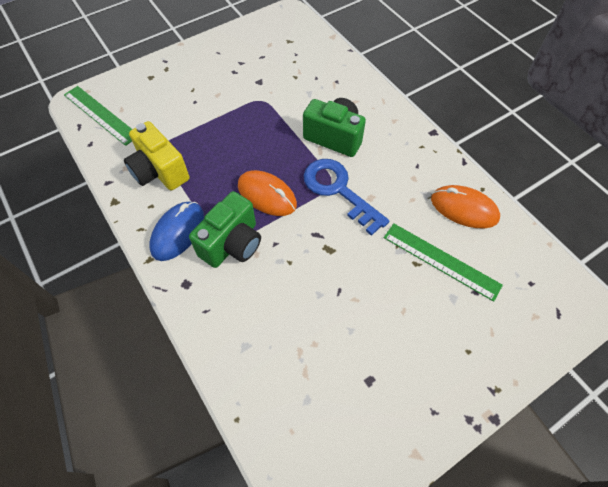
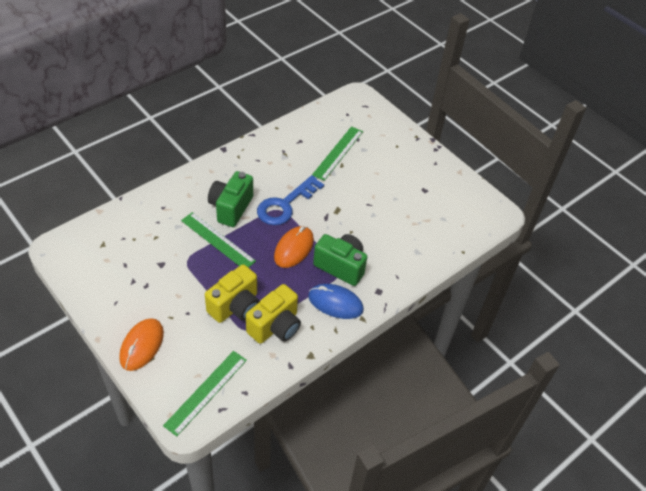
camera: 100 degrees left, 10 degrees down
orange mouse [431,185,500,228] -> orange mouse moved to [119,318,164,371]
none -> green ruler [181,212,256,268]
none -> yellow camera [205,264,260,323]

